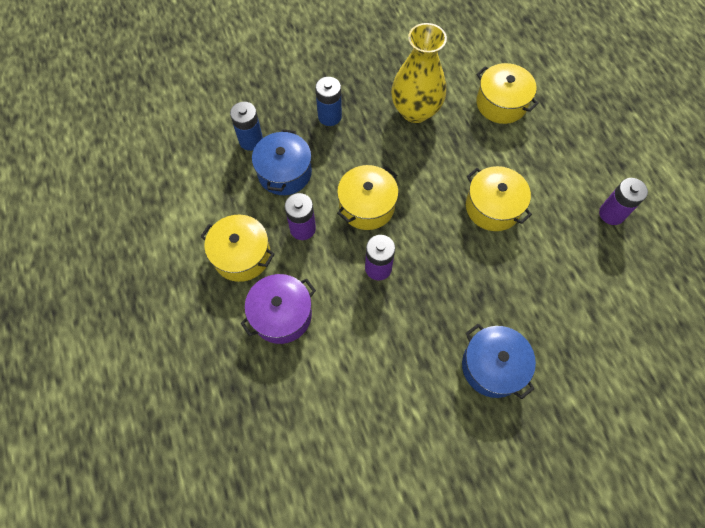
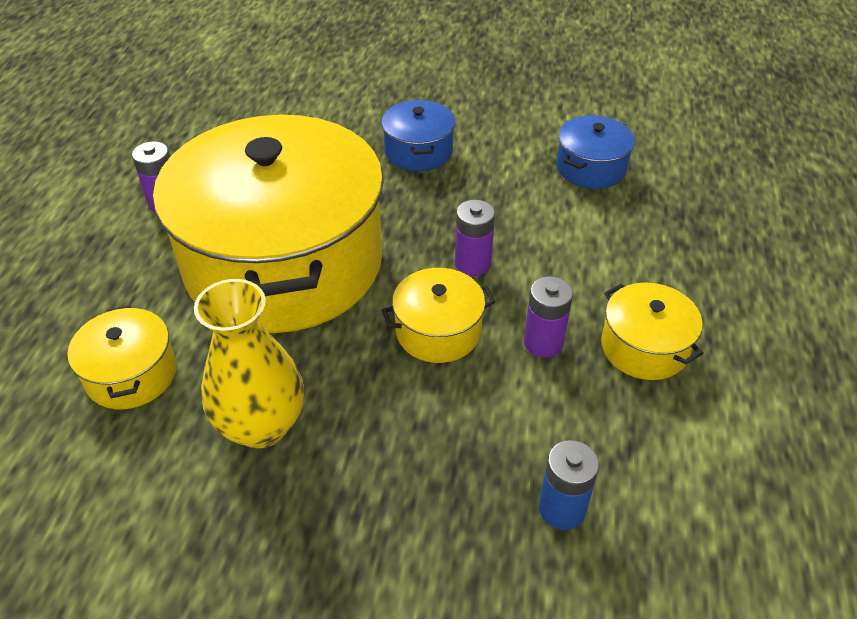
camera: 150 degrees left, 20 degrees down
purple pot [240,274,316,344] -> none
blue pot [252,129,312,195] -> blue pot moved to [556,115,635,189]
blue battery [315,77,342,126] -> none
yellow pot [466,166,532,231] -> yellow pot [153,115,384,333], size x2.49

